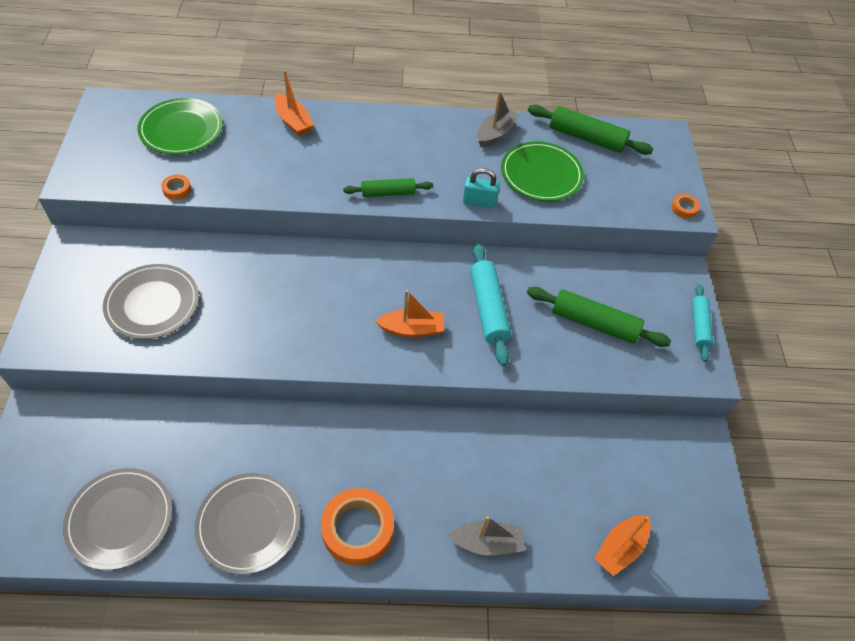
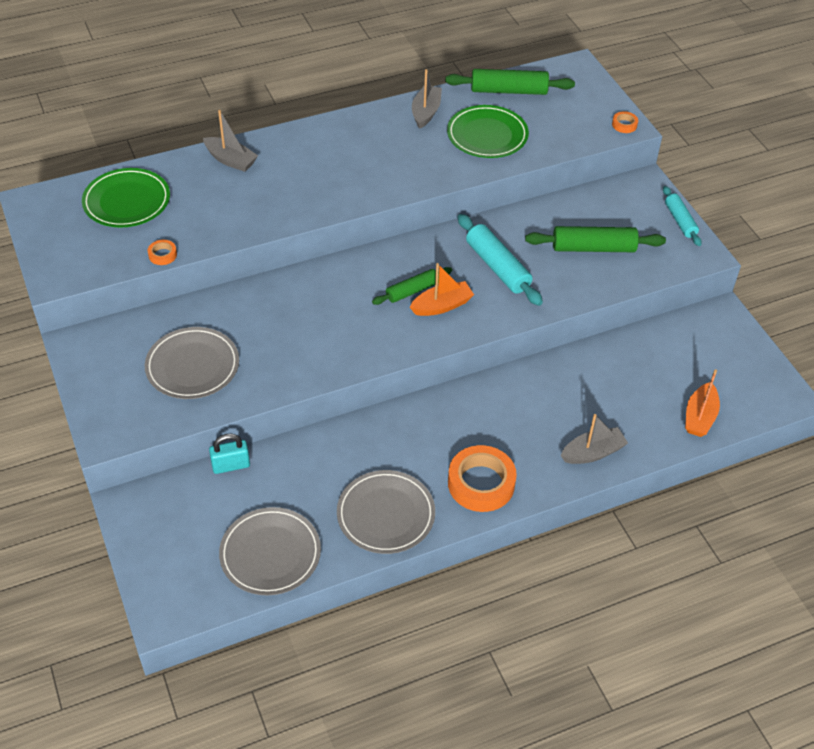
camera: 20 degrees left, 5 degrees down
orange boat [275,70,314,136] -> grey boat [203,110,258,172]
green rolling pin [343,178,433,197] -> green rolling pin moved to [372,267,452,305]
turquoise padlock [463,168,500,208] -> turquoise padlock moved to [209,434,250,474]

